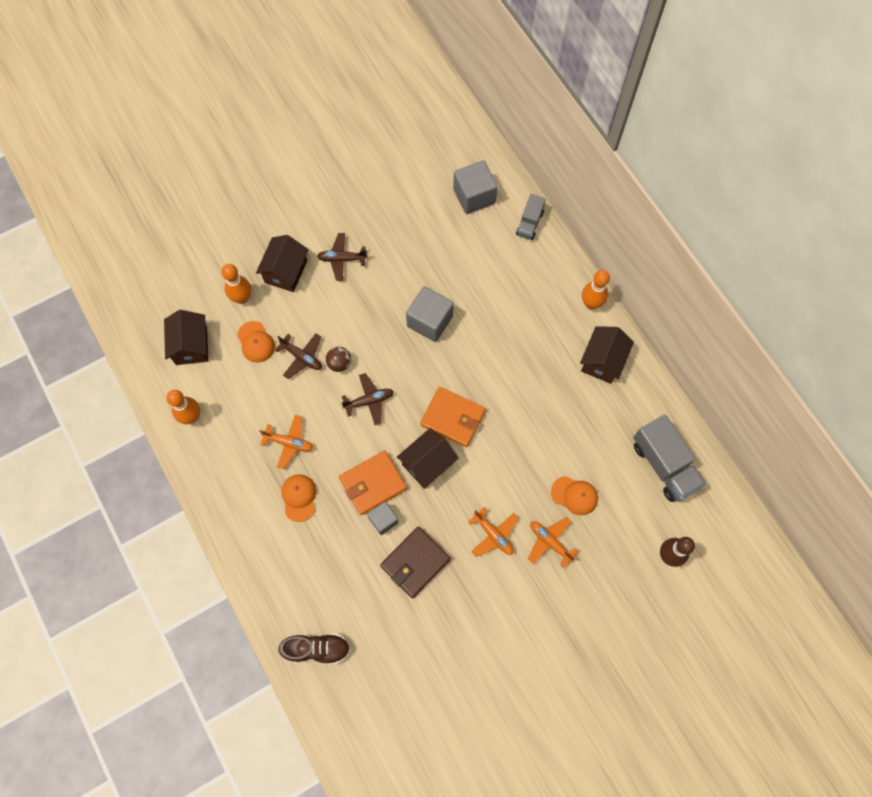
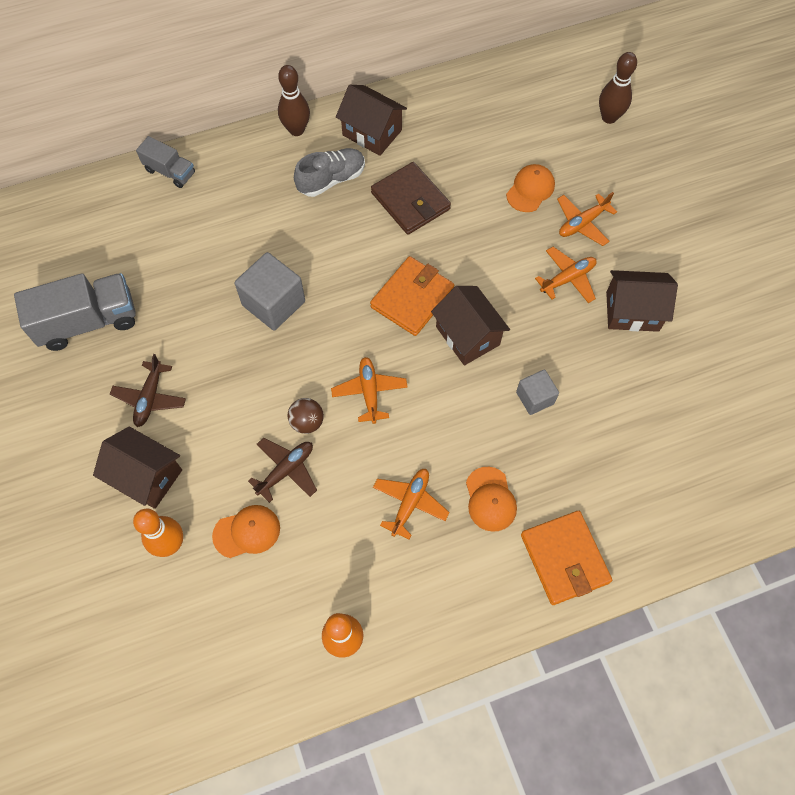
camera: 80 degrees left, 5 degrees down
brown house [164,310,208,365] -> brown house moved to [606,270,678,332]
brown shoe [278,633,350,664] -> none
orange cap [281,474,316,522] -> orange cap turned 105 degrees counterclockwise [466,467,517,532]
orange wallet [339,450,407,515] -> orange wallet moved to [521,511,612,605]
brown plane [341,373,394,425] -> orange plane [331,357,408,424]
brown wallet [380,527,451,598] -> brown wallet moved to [371,162,451,235]
grey cube [453,160,498,214] -> none
orange bowling pin [582,270,610,310] -> brown bowling pin [278,65,310,136]
grey truck [633,414,707,502] -> grey truck moved to [14,273,136,351]
none -> grey shoe [294,148,365,197]

